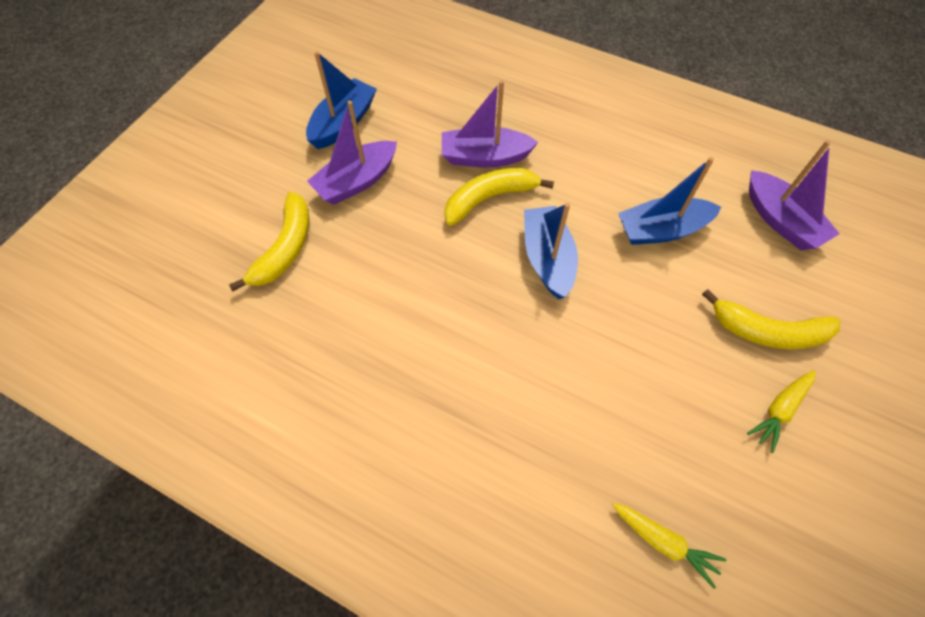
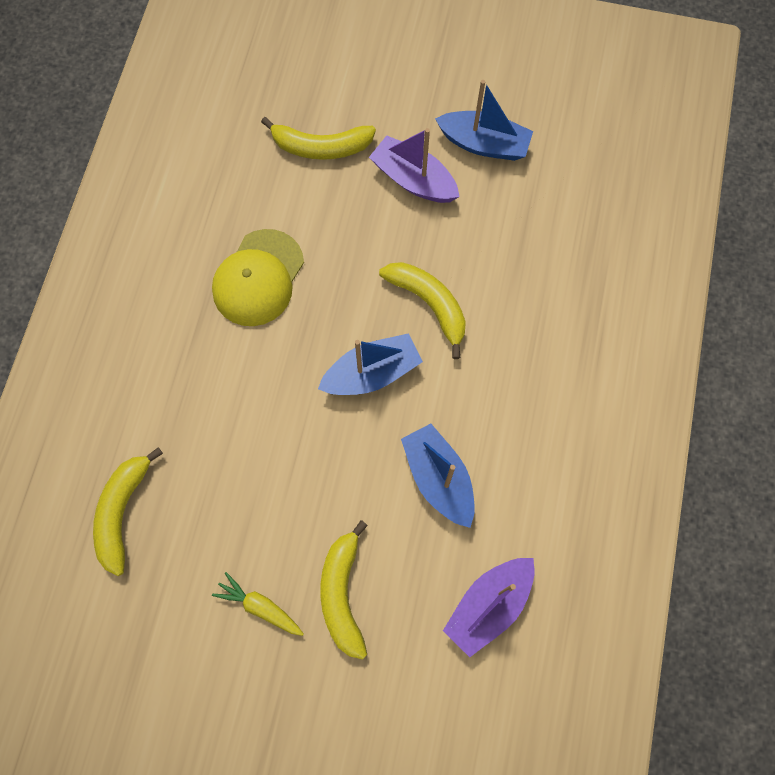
camera: 75 degrees right, 10 degrees up
purple boat [442,80,538,168] -> none
yellow carrot [612,503,727,589] -> yellow banana [93,447,163,576]
none -> yellow cap [212,229,304,326]

